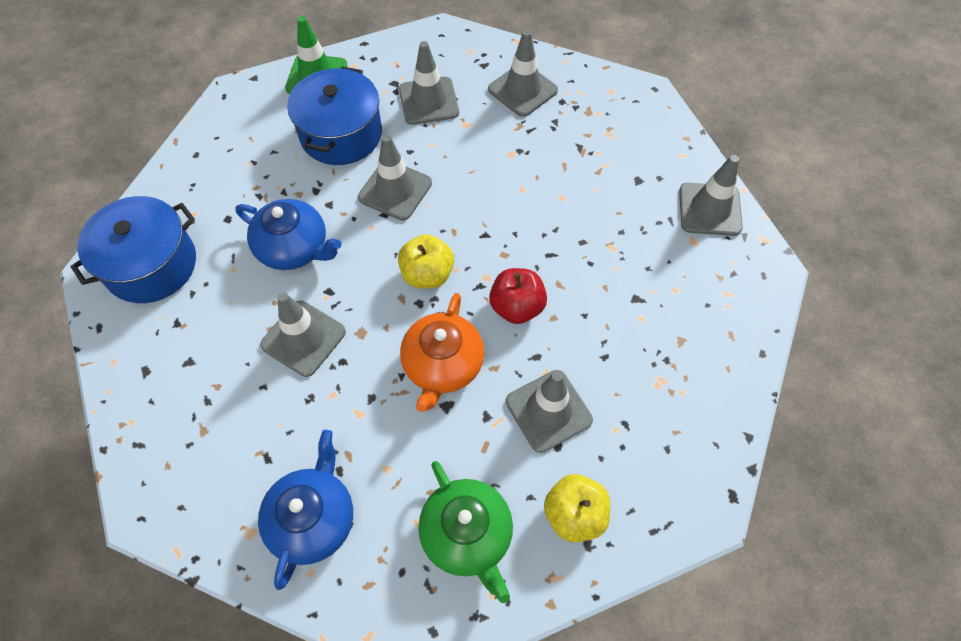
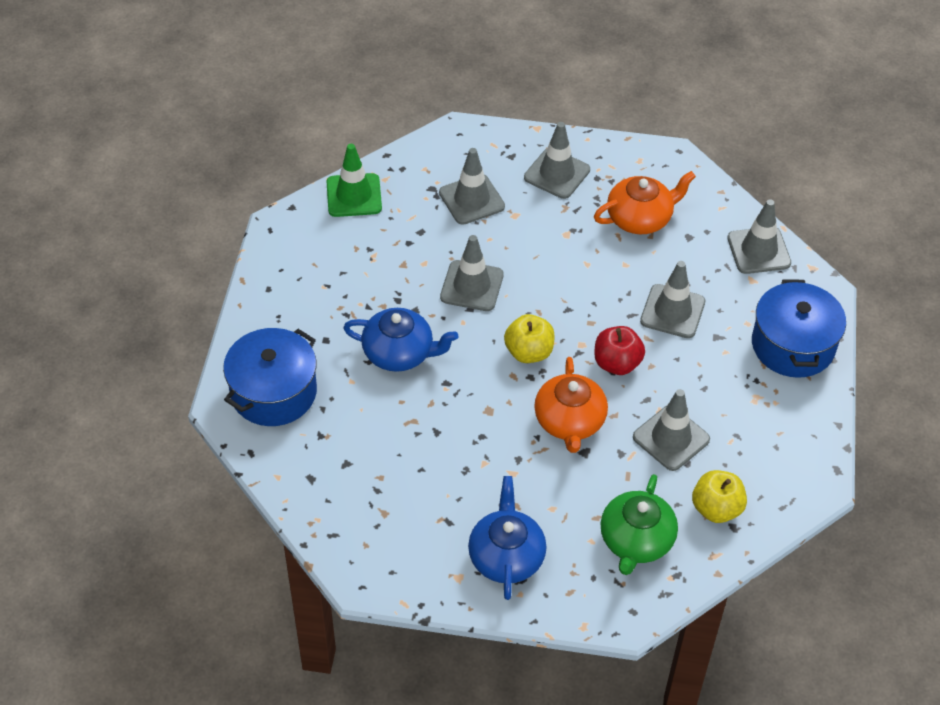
camera: 15 degrees left, 10 degrees down
grey traffic cone [260,292,346,377] -> grey traffic cone moved to [640,261,705,338]
blue pot [287,66,382,165] -> blue pot moved to [752,279,846,378]
green teapot [418,461,513,603] -> green teapot turned 60 degrees clockwise [601,474,678,575]
none -> orange teapot [594,171,696,234]

